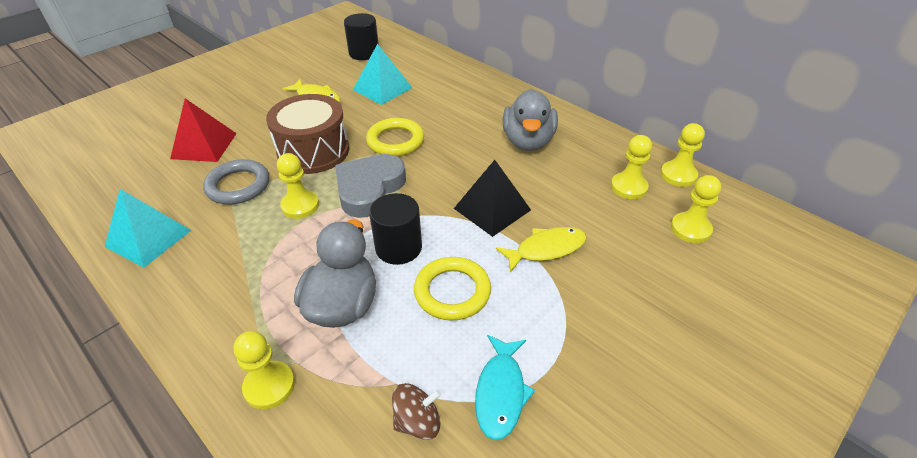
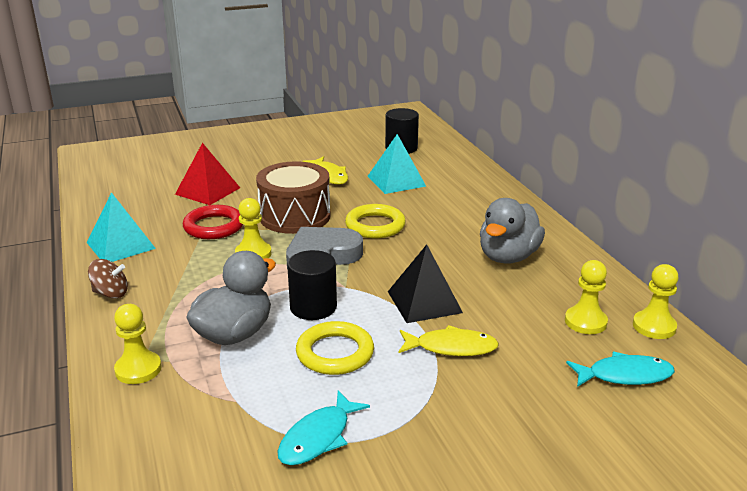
camera: 25 degrees right, 15 degrees down
grey ring [203,159,269,205] -> red ring [183,205,243,239]
brown spinning top [392,383,441,440] -> brown spinning top moved to [88,259,128,299]
yellow pawn [671,175,721,243] -> turquoise fish [566,352,675,387]

